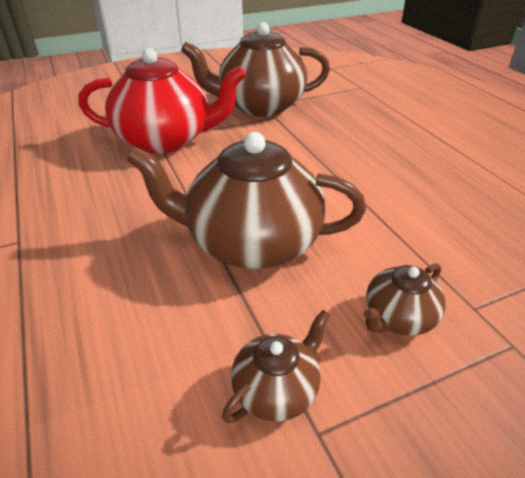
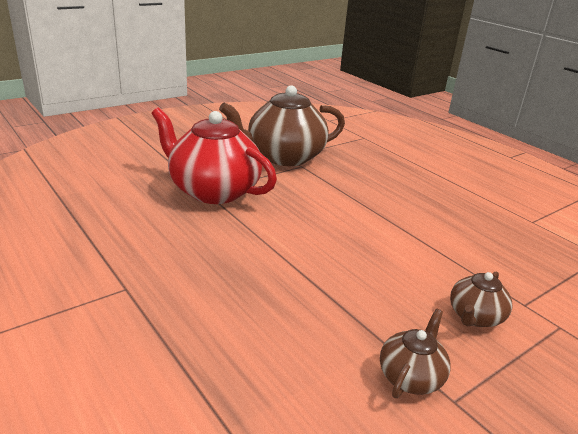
camera: 15 degrees left, 10 degrees down
red teapot [78,48,246,154] -> red teapot turned 135 degrees counterclockwise [152,107,277,204]
brown teapot [127,132,366,269] -> none

